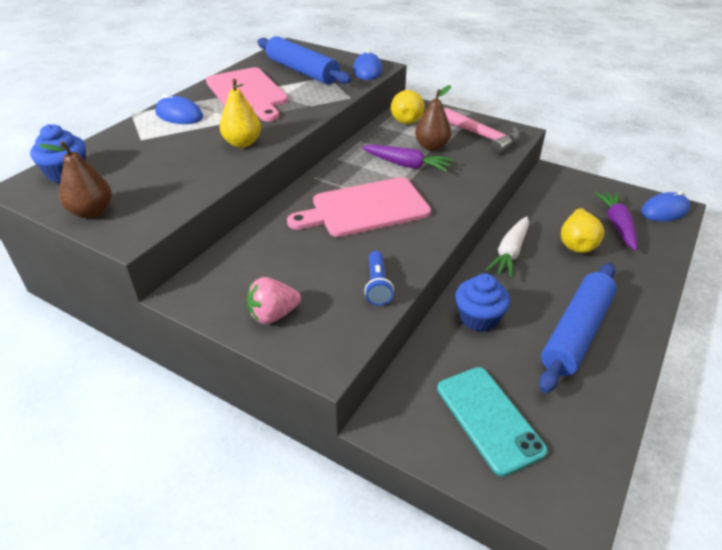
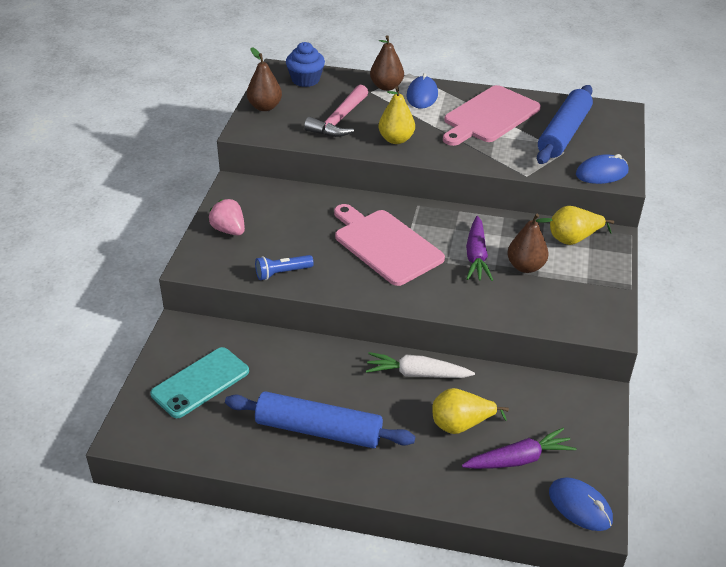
camera: 70 degrees right, 0 degrees up
pink hammer [444,108,520,154] -> pink hammer moved to [304,85,368,137]
blue cupcake [455,273,510,332] -> none
none -> brown pear [370,35,404,91]

